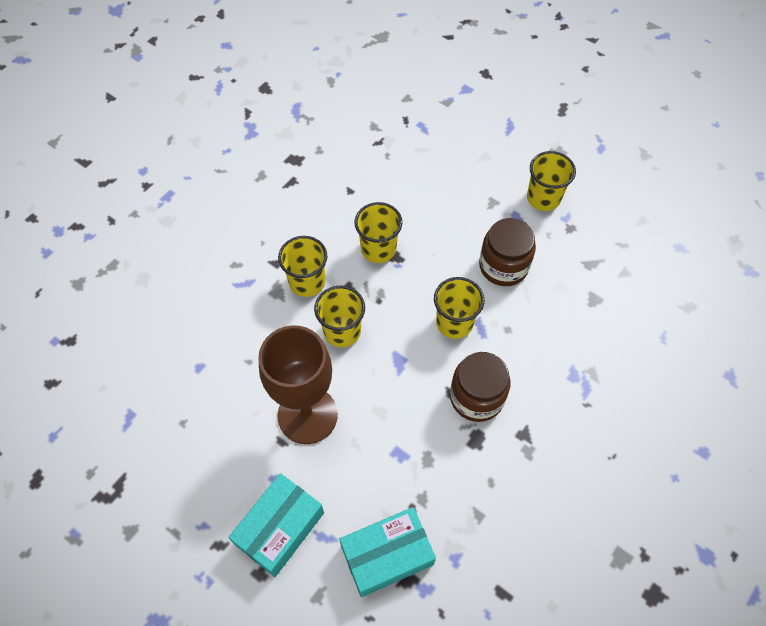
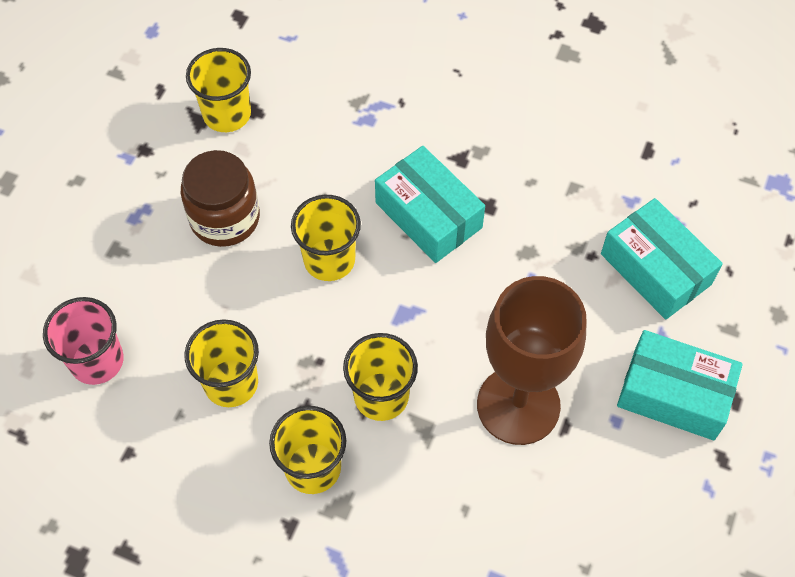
camera: 105 degrees left, 0 degrees up
brown jar [450,352,511,422] -> turquoise box [375,146,485,263]
yellow cup [527,151,576,211] -> yellow cup moved to [186,48,251,132]
none -> pink cup [43,297,124,385]

